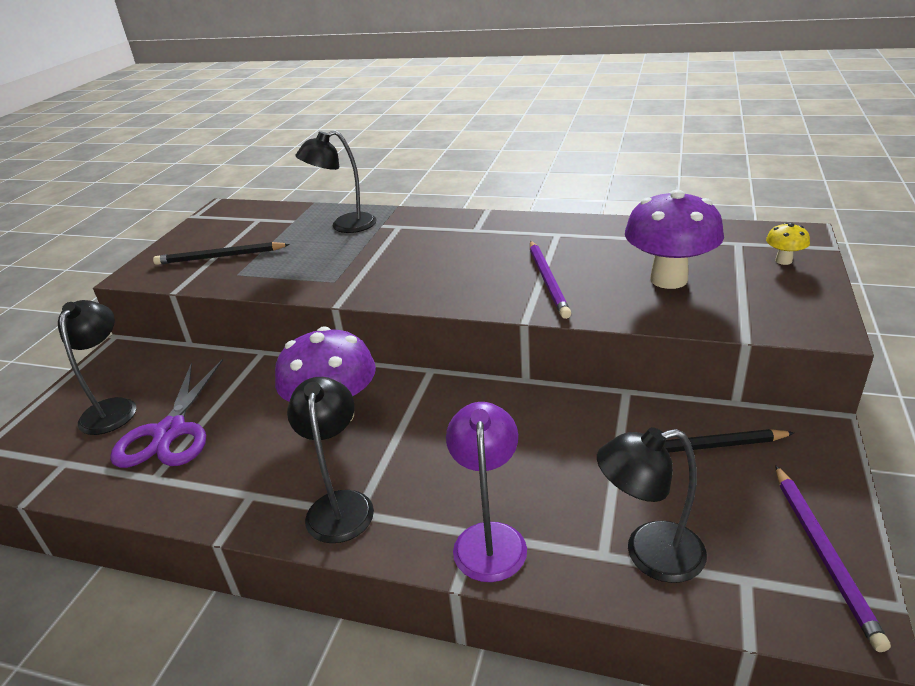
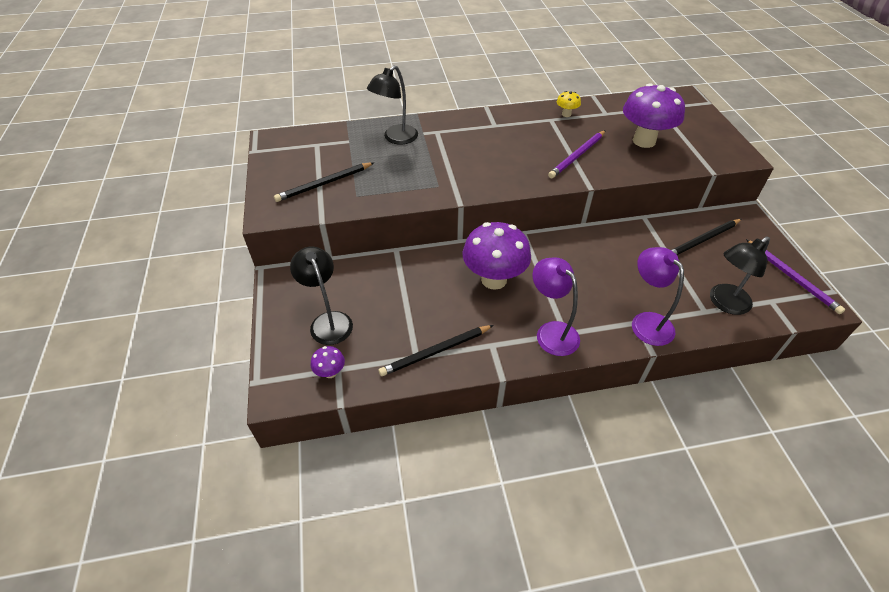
camera: 30 degrees left, 15 degrees up
purple scissors [110,359,223,468] -> none
black lamp [287,377,374,543] -> purple lamp [533,257,580,356]
purple pencil [530,241,571,319] -> purple pencil turned 75 degrees clockwise [548,130,606,179]
yellow mushroom [766,223,810,265] -> yellow mushroom moved to [557,91,581,117]
none -> purple mushroom [310,346,345,378]
none -> black pencil [379,325,493,376]

